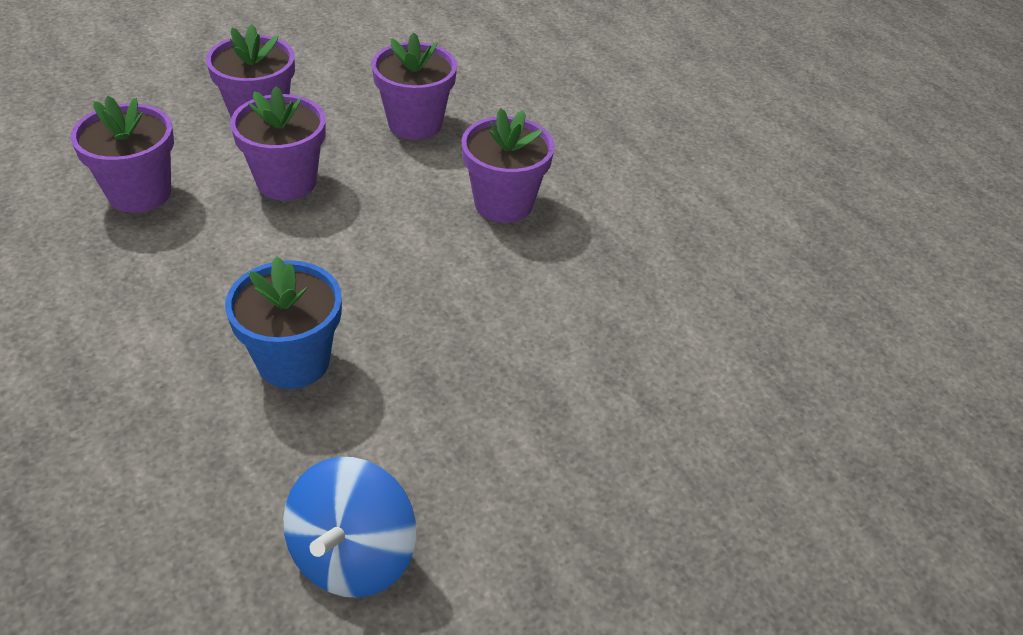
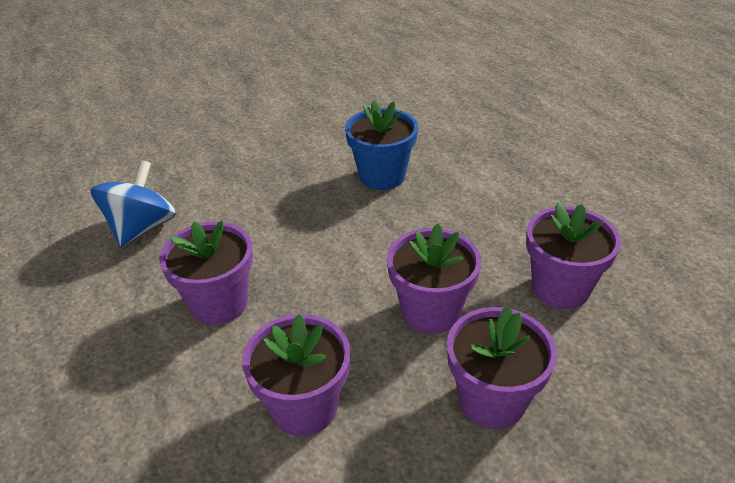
camera: 175 degrees left, 5 degrees down
blue spinning top [283,457,416,598] -> blue spinning top moved to [90,160,176,247]

